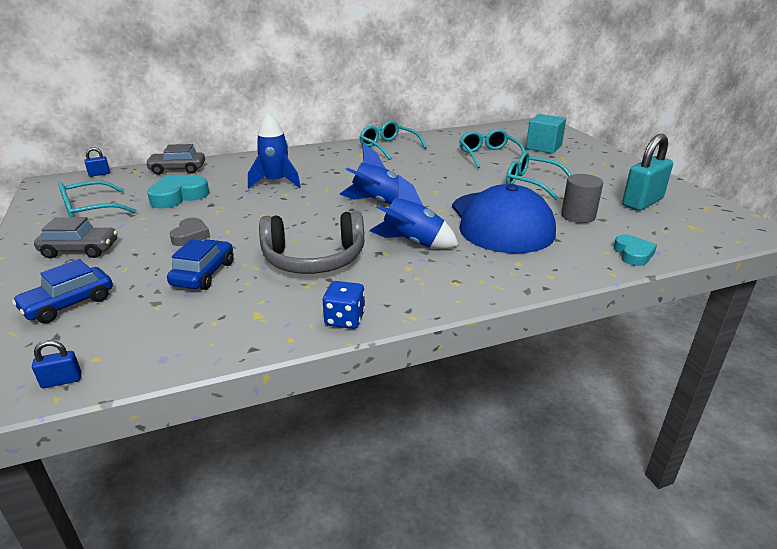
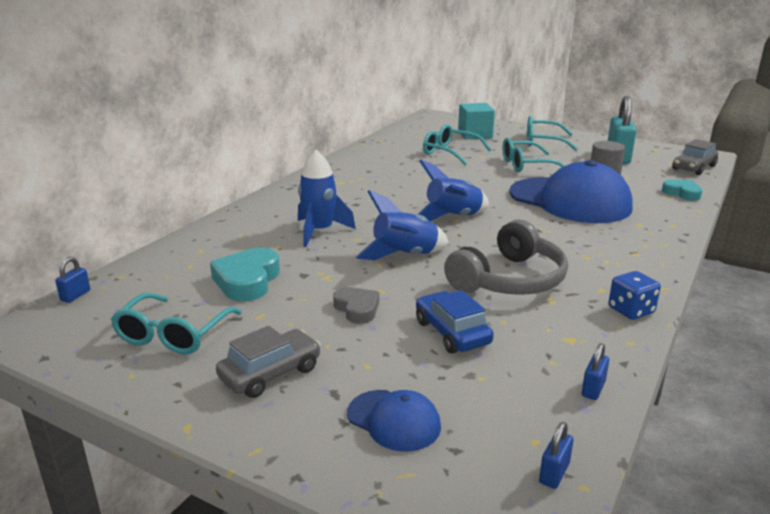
camera: 40 degrees left, 5 degrees down
blue car [12,259,113,323] -> blue cap [347,390,441,451]
grey car [145,144,205,175] -> grey car moved to [672,139,718,175]
turquoise glasses [359,120,427,160] -> turquoise glasses moved to [527,116,578,151]
blue rocket [369,175,459,249] -> blue rocket moved to [356,190,449,260]
none -> blue padlock [582,343,609,400]

